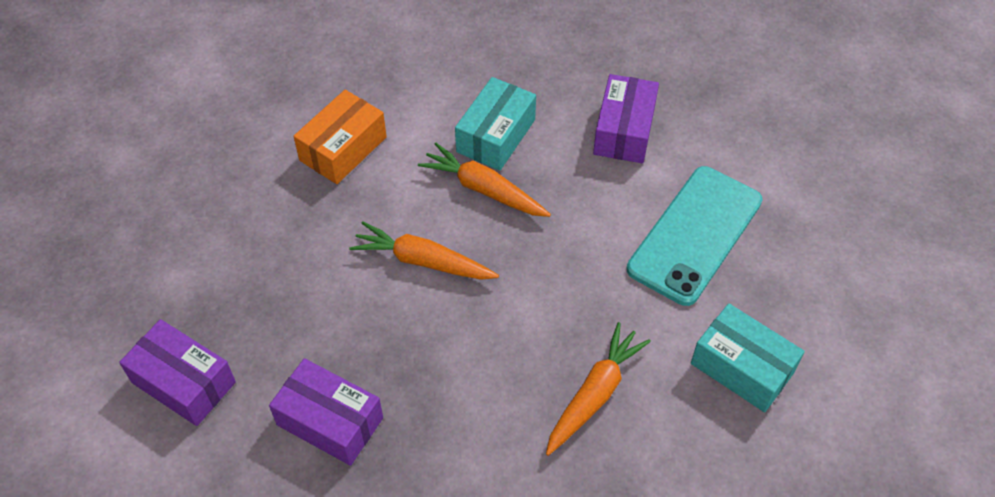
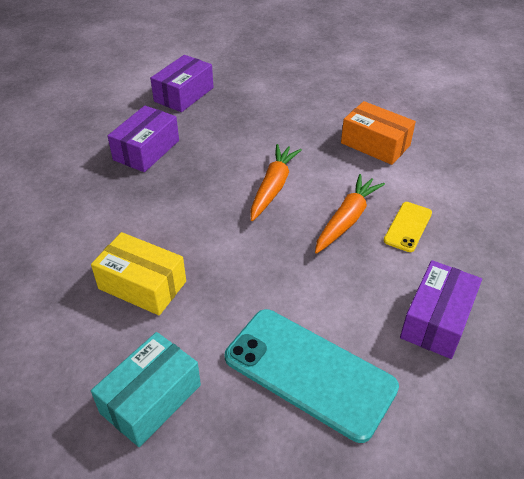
camera: 90 degrees right, 10 degrees down
turquoise box [455,77,536,171] -> yellow phone [383,202,432,252]
orange carrot [546,322,651,456] -> yellow box [91,232,186,315]
purple box [593,74,659,163] -> purple box turned 75 degrees counterclockwise [400,260,482,359]

